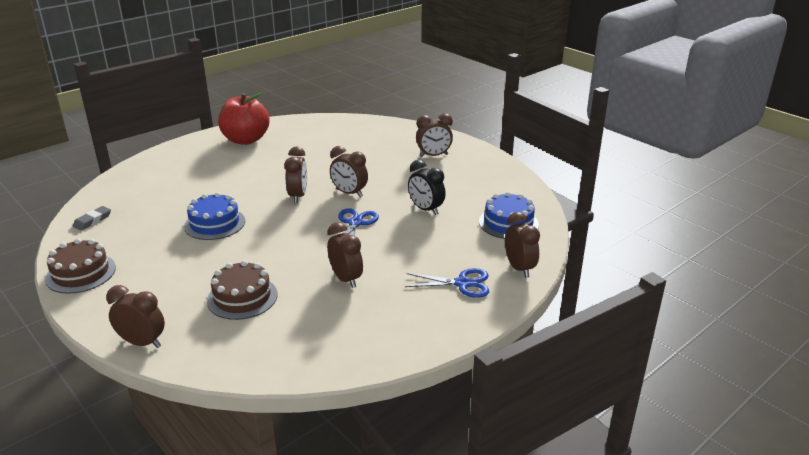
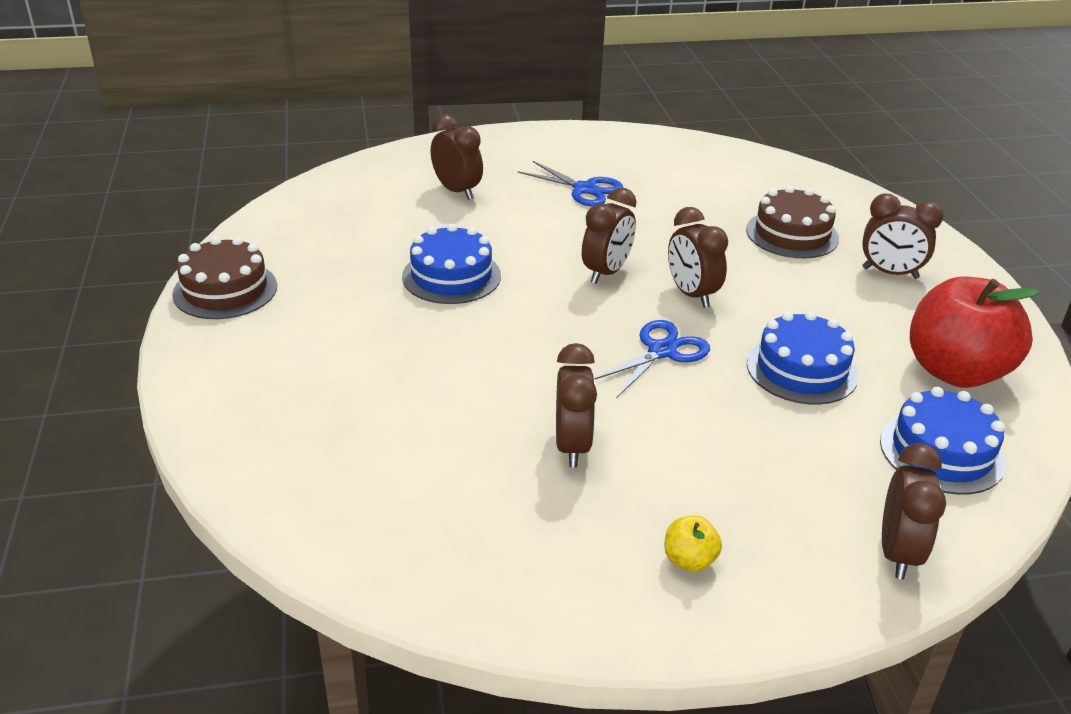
camera: 30 degrees right, 5 degrees up
grey eraser [73,206,111,231] -> none
brown clock [106,285,165,348] -> brown clock moved to [431,114,483,200]
brown cake [207,260,277,320] -> brown cake moved to [746,186,839,258]
red apple [218,93,270,145] -> red apple moved to [910,276,1040,388]
blue scissors [405,268,489,298] -> blue scissors moved to [518,161,623,207]
black clock [408,160,446,215] -> blue cake [747,311,859,405]
none -> yellow apple [664,516,722,572]

